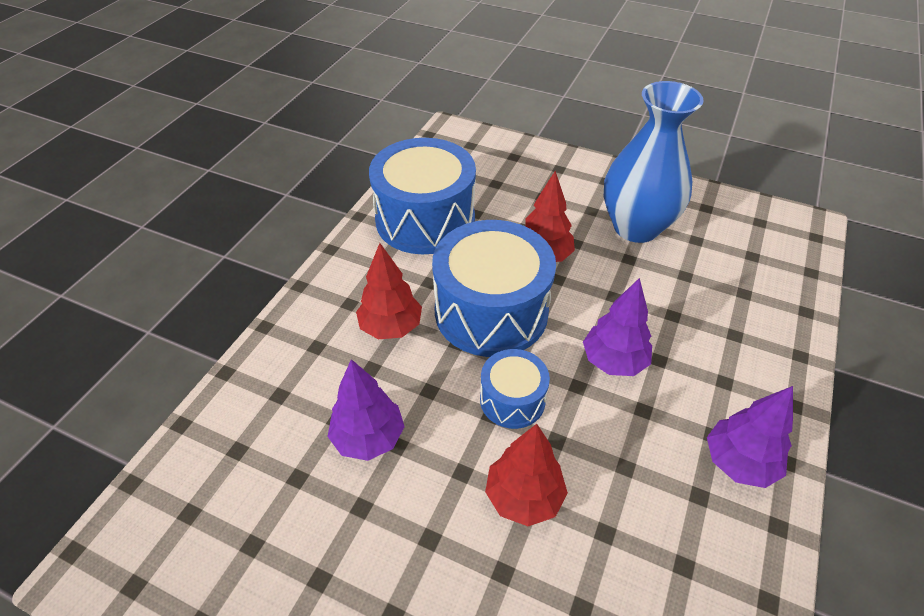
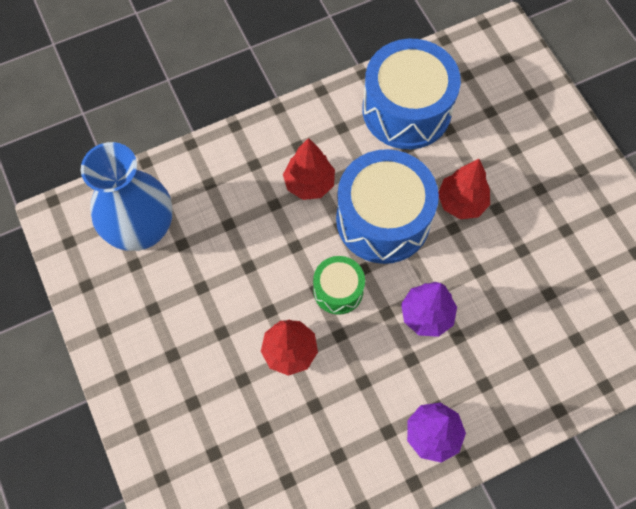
camera: 40 degrees right, 20 degrees up
purple tree [327,359,405,461] -> none
blue drum [480,349,550,429] -> green drum [313,256,365,315]
blue vase [604,81,703,243] -> blue vase moved to [81,142,173,251]

